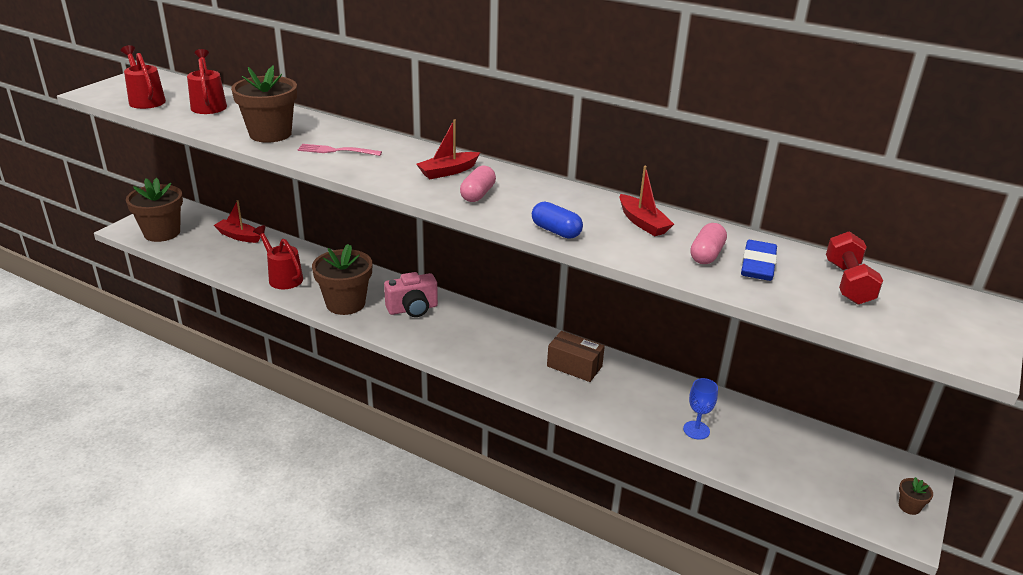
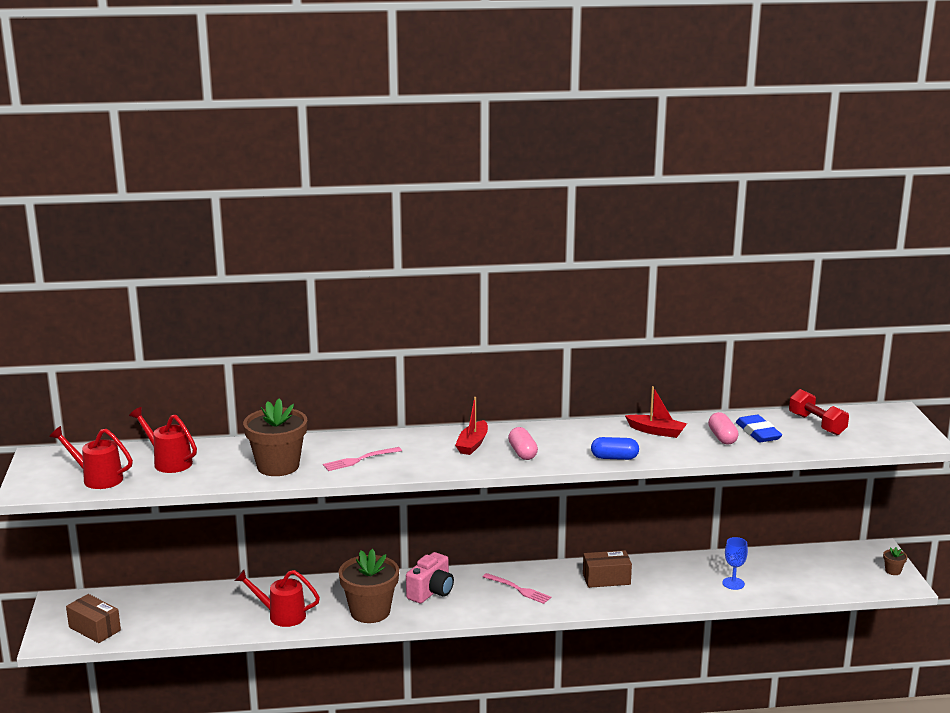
camera: 35 degrees left, 10 degrees down
brown flower pot [126,178,183,242] -> brown box [66,594,121,643]
red boat [214,200,260,243] -> none
none -> pink fork [483,573,551,604]

